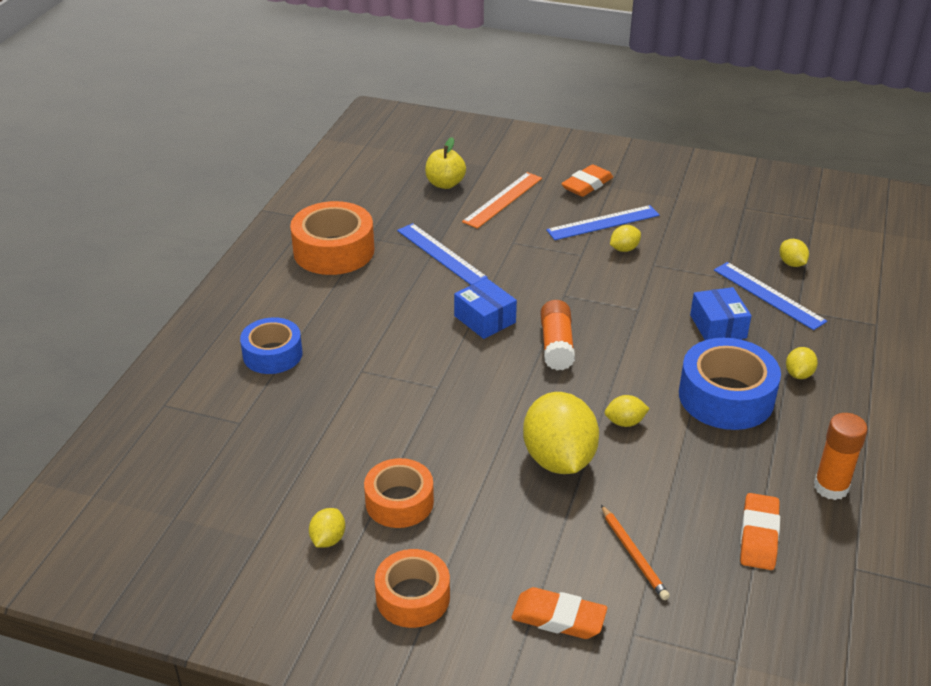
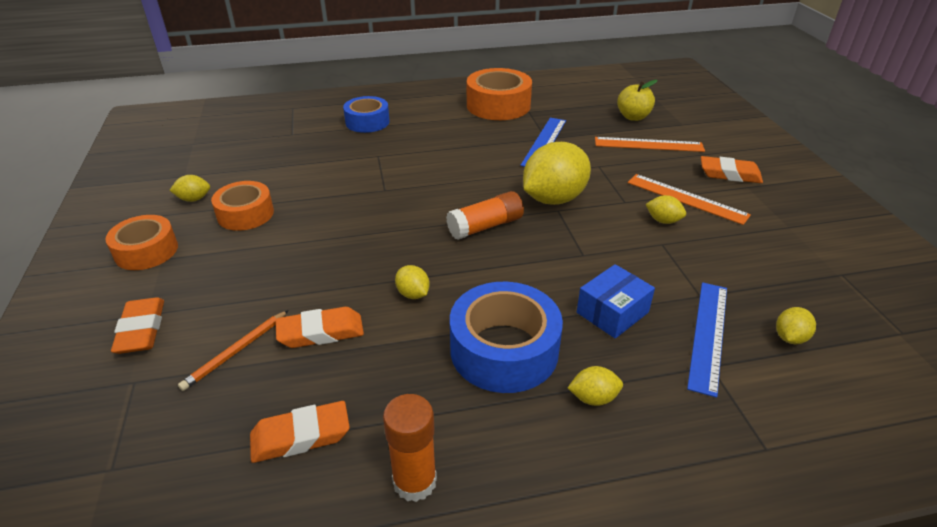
camera: 60 degrees right, 0 degrees up
blue box [454,278,517,339] -> none
yellow lemon [523,392,599,474] -> yellow lemon moved to [523,142,591,205]
blue ruler [546,205,659,240] -> orange ruler [627,174,751,225]
none -> orange eraser [276,307,364,348]

